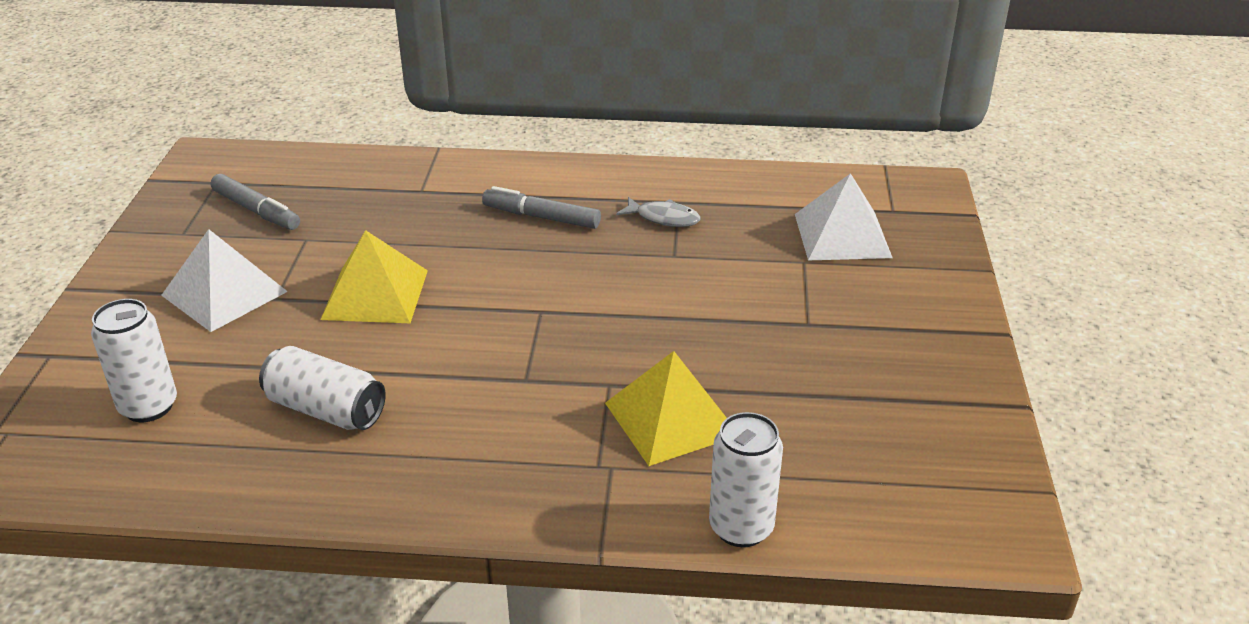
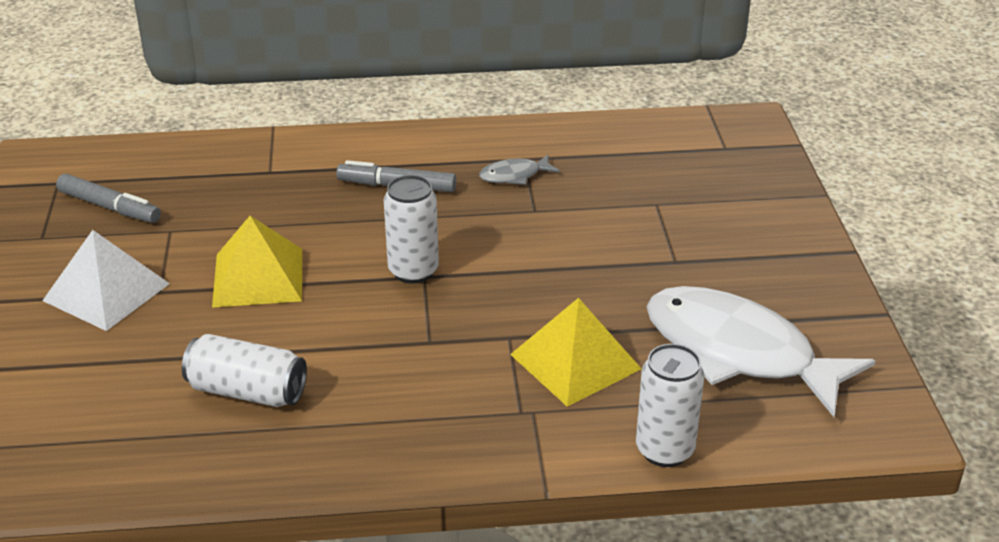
camera: 10 degrees left, 0 degrees up
white can [91,299,177,422] -> white can moved to [384,175,439,284]
grey fish [616,197,701,227] -> grey fish turned 150 degrees clockwise [479,155,560,185]
white pyramid [795,173,893,260] -> none
none -> white fish [647,286,876,417]

